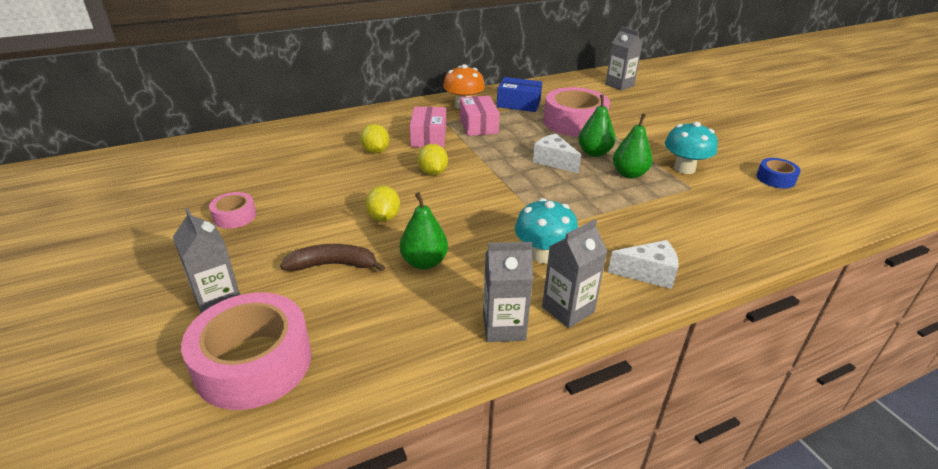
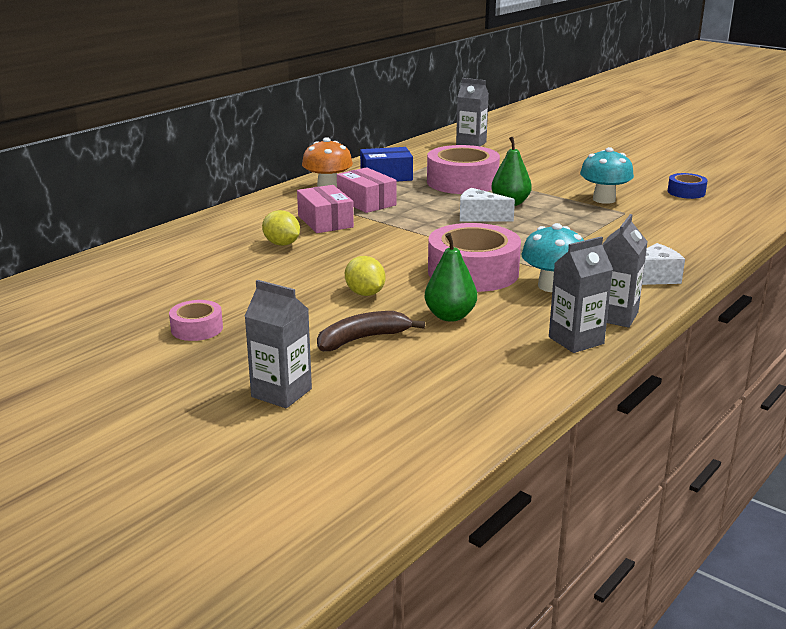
camera: 25 degrees left, 10 degrees down
pink tape [181,293,311,410] -> pink tape moved to [428,223,521,292]
yellow lemon [418,144,448,175] -> none
green pear [613,113,653,178] -> none

